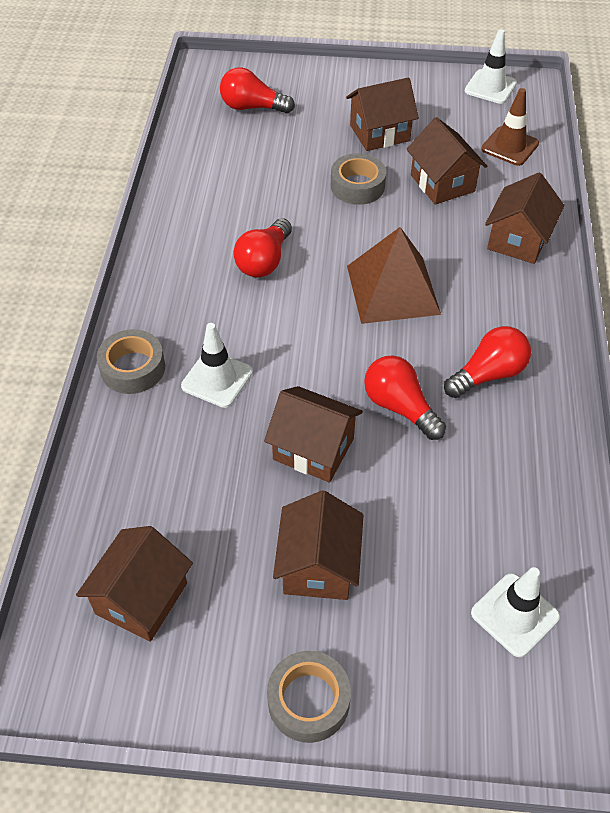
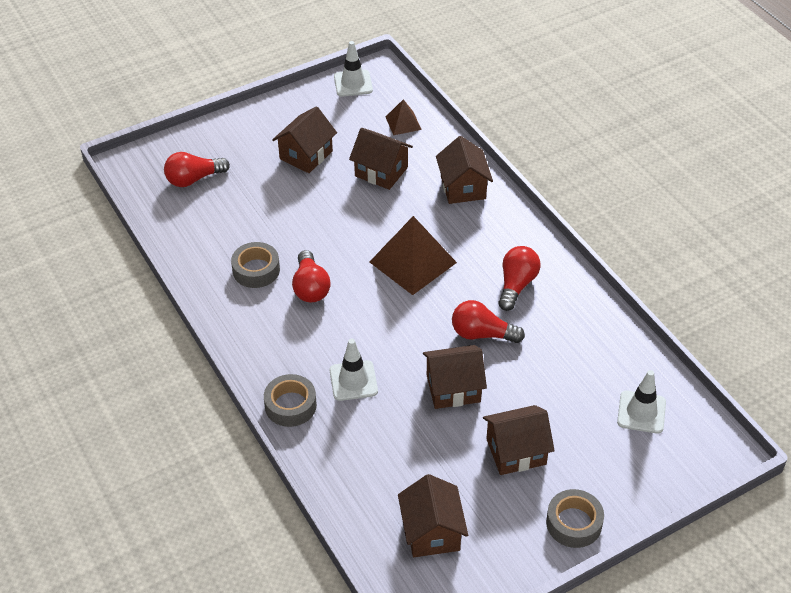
camera: 35 degrees left, 5 degrees down
brown house [273,490,364,600] -> brown house turned 75 degrees counterclockwise [483,405,555,475]
grey tape [331,153,386,205] -> grey tape moved to [231,242,280,288]
brown traffic cone [481,88,539,166] -> brown pyramid [386,99,422,135]

